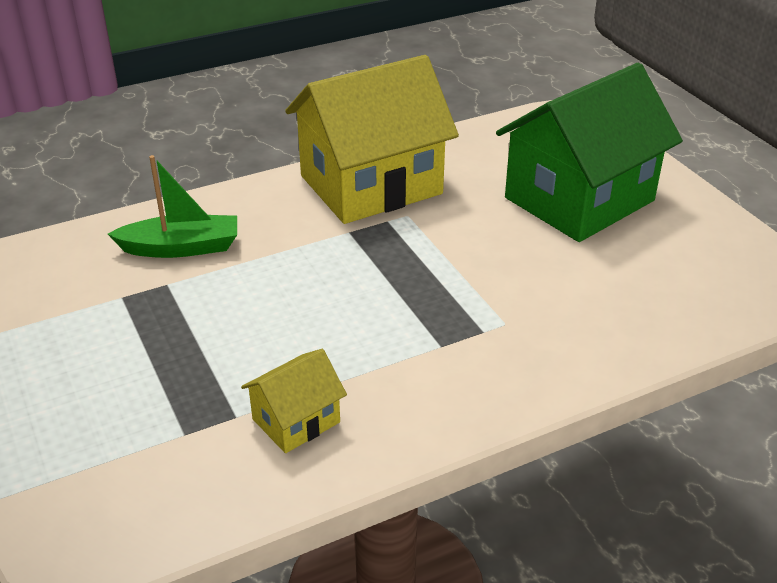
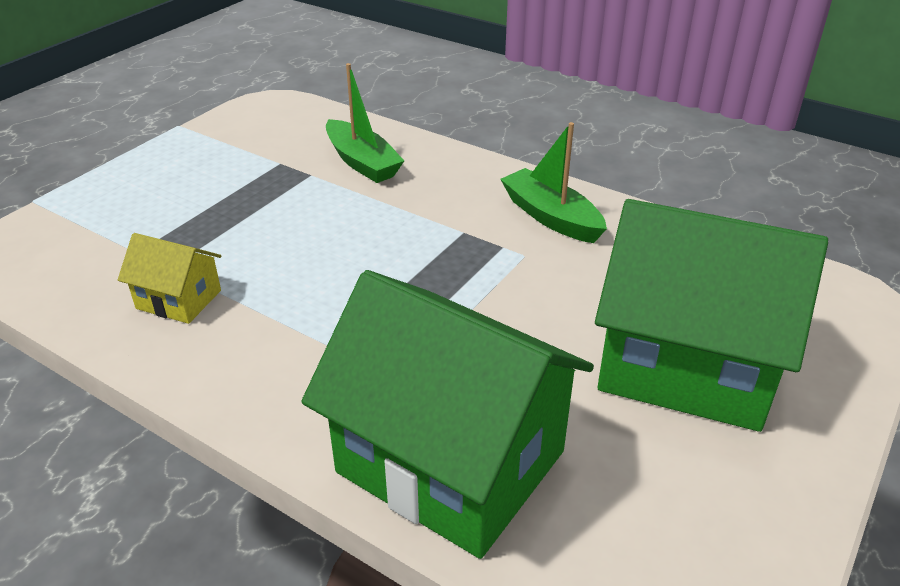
camera: 60 degrees right, 0 degrees up
yellow house [285,55,459,224] -> green boat [500,122,607,243]
none -> green house [301,270,594,559]

